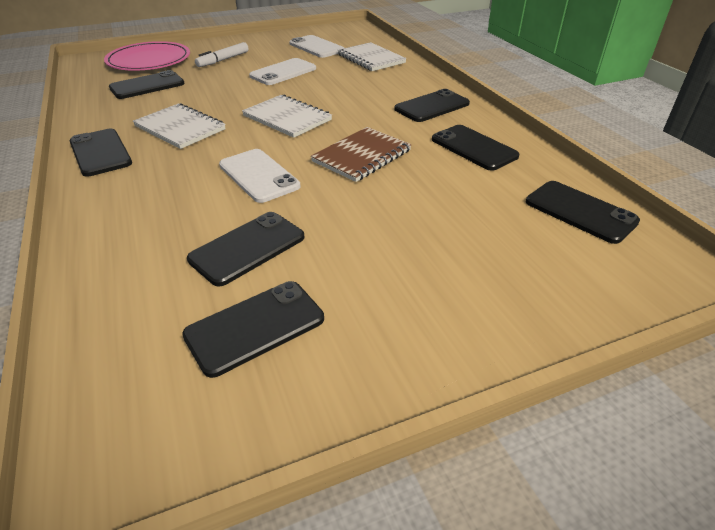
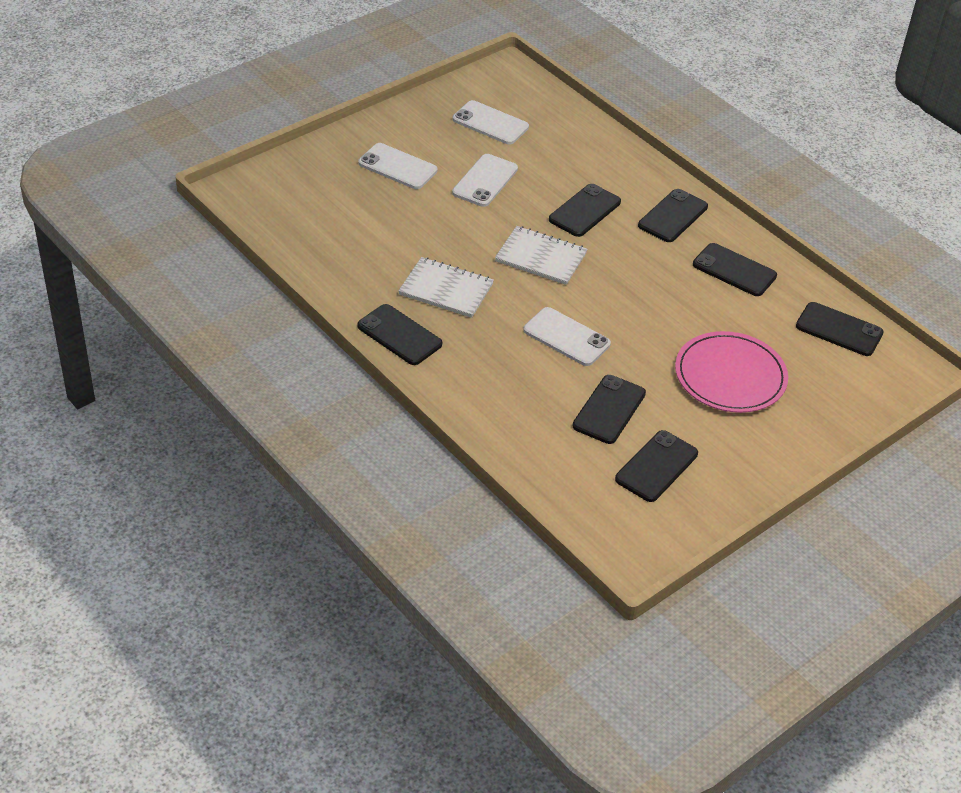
camera: 20 degrees left, 5 degrees up
pink plate [104,41,190,71] -> pink plate moved to [675,331,788,413]
black phone [109,70,185,99] -> black phone moved to [549,184,621,237]
white marker [195,42,249,67] -> white phone [358,143,438,189]
brown notebook [311,127,412,182] -> none
white notebook [338,42,407,71] -> none

